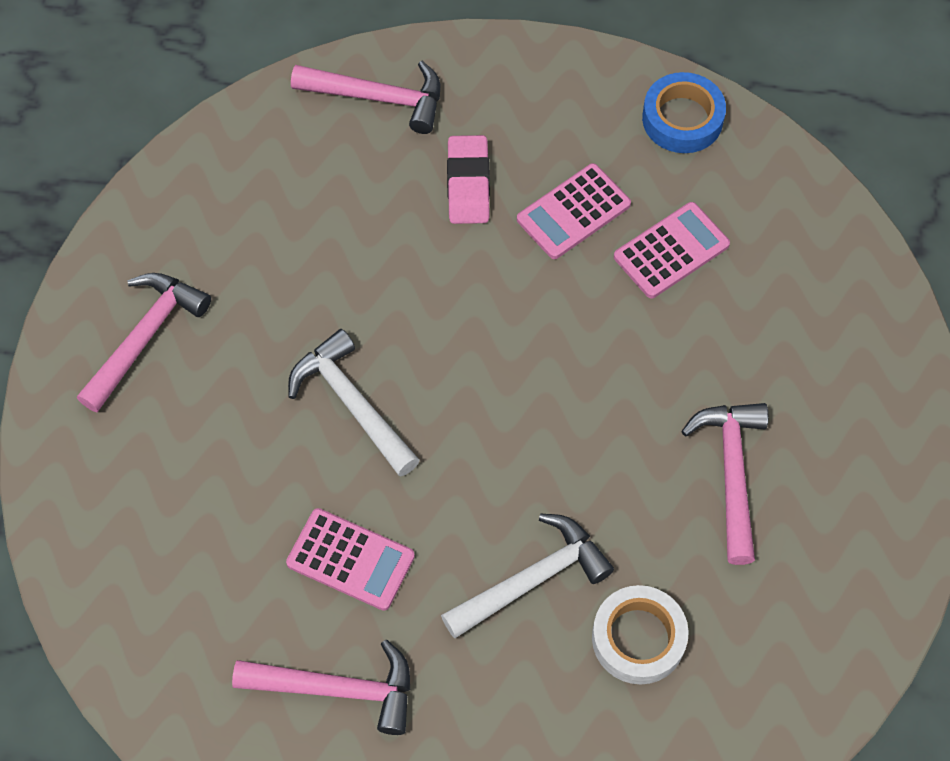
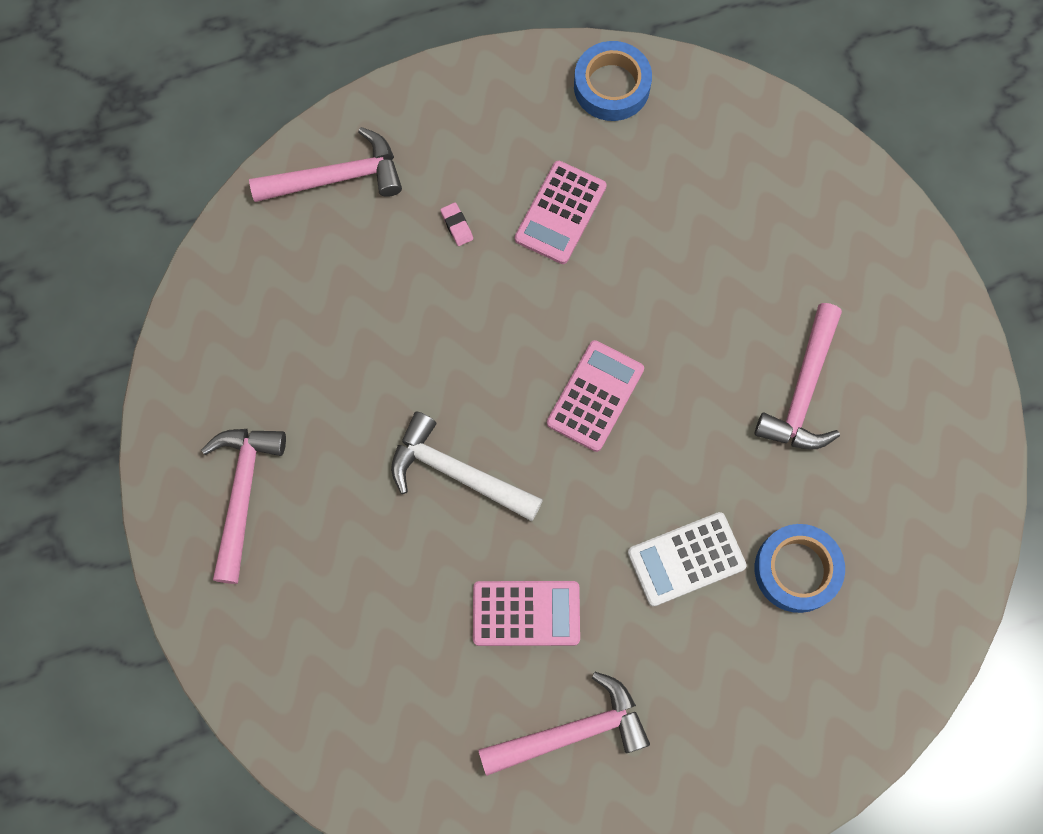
camera: 25 degrees left, 10 degrees up
white hammer [441,514,614,638] -> white calculator [628,512,747,607]
pink eraser [447,135,490,224] -> pink eraser [440,203,473,246], size x0.47
white tape [592,585,689,684] -> blue tape [755,524,845,613]
pink calculator [614,202,730,298] -> pink calculator moved to [547,340,644,452]
pink hammer [681,403,768,565] -> pink hammer turned 135 degrees counterclockwise [755,303,842,450]

